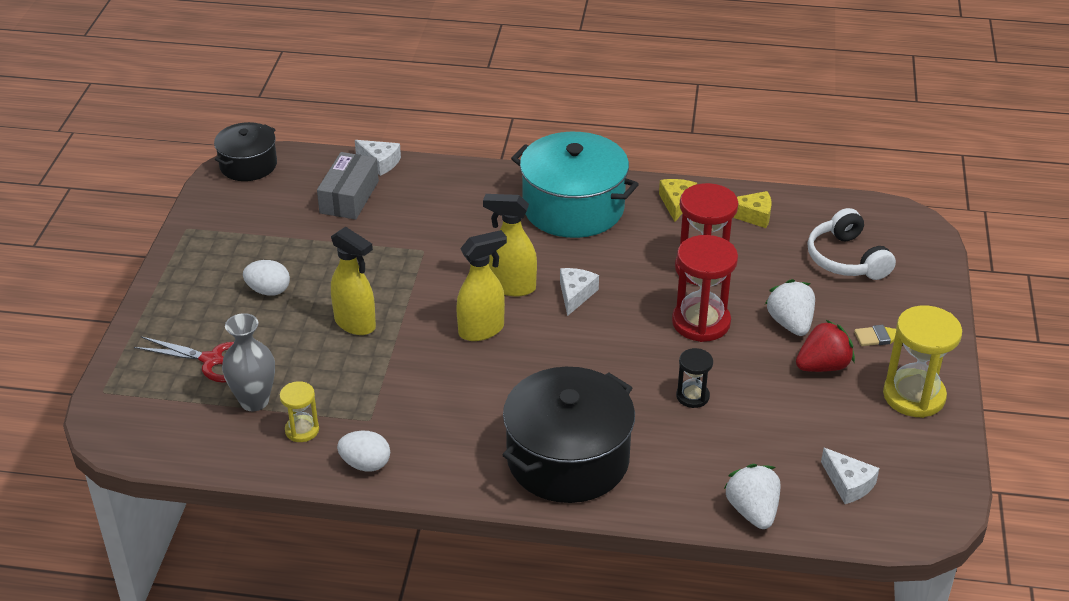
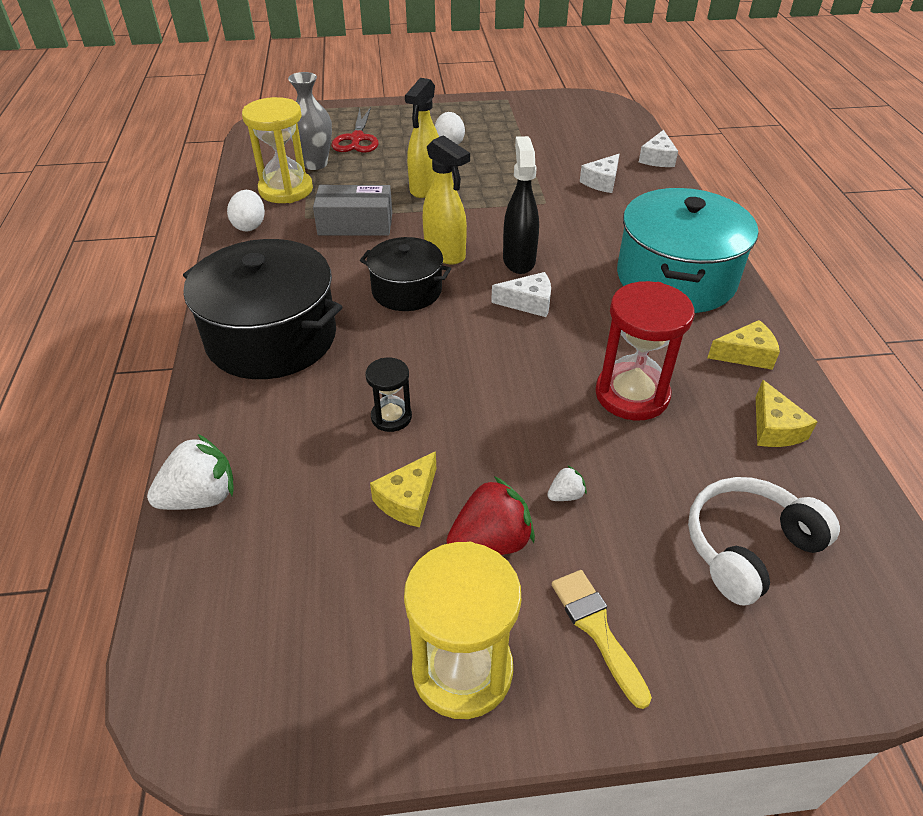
camera: 75 degrees right, 5 degrees up
black pot [214,122,277,181] -> black pot moved to [360,237,451,311]
yellow hourglass [280,381,319,442] -> yellow hourglass [242,97,313,203], size x1.85
grey box [317,152,379,220] -> grey box moved to [313,185,392,236]
yellow spray bottle [483,194,537,296] -> black spray bottle [503,136,539,274]
red hourglass [672,235,738,342] -> none
white strawberry [765,279,815,336] -> white strawberry [547,465,587,501], size x0.48
red strawberry [796,320,855,372] -> red strawberry turned 75 degrees counterclockwise [447,476,535,555]
white cheese [821,448,879,504] -> white cheese moved to [580,154,619,193]
none -> yellow cheese [370,451,436,527]

